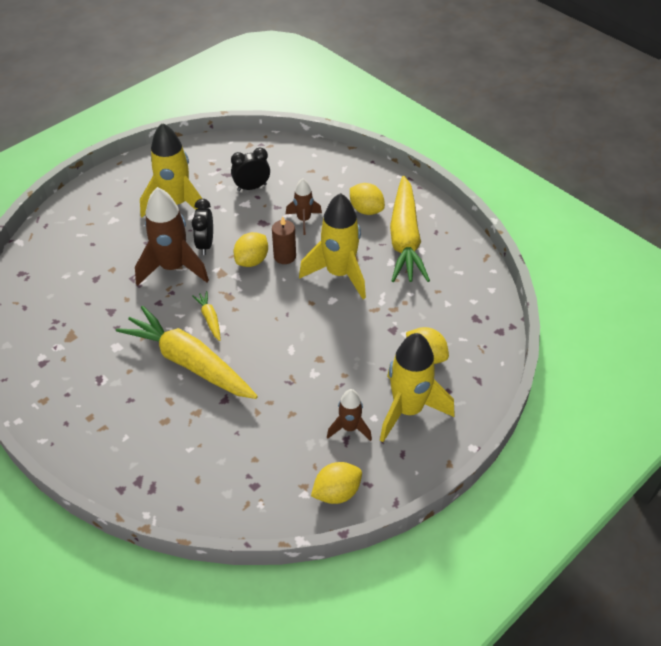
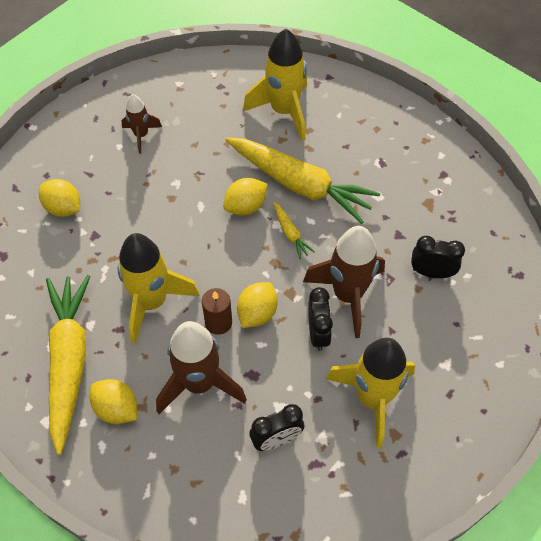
camera: 175 degrees right, 10 degrees up
brown rocket [286,178,322,235] -> brown rocket [156,321,247,414], size x1.85
yellow lemon [311,462,362,504] -> yellow lemon moved to [223,178,268,216]
yellow rocket [380,333,455,442] -> yellow rocket moved to [243,29,307,141]
none -> black clock [411,236,465,278]

